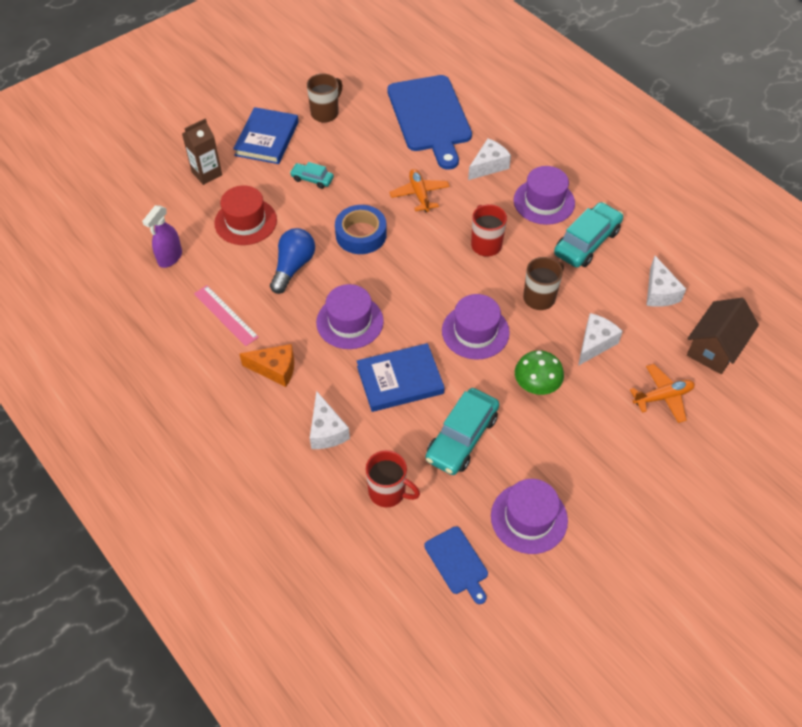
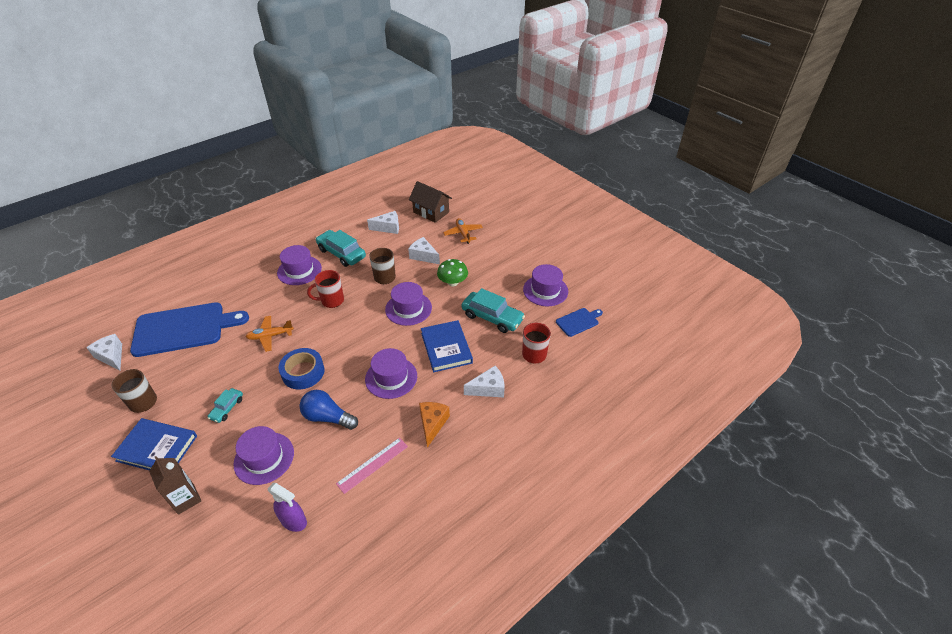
camera: 90 degrees left, 10 degrees down
red hat [214,185,277,245] -> purple hat [233,426,294,485]
white cheese [468,138,511,180] -> white cheese moved to [86,334,122,371]

